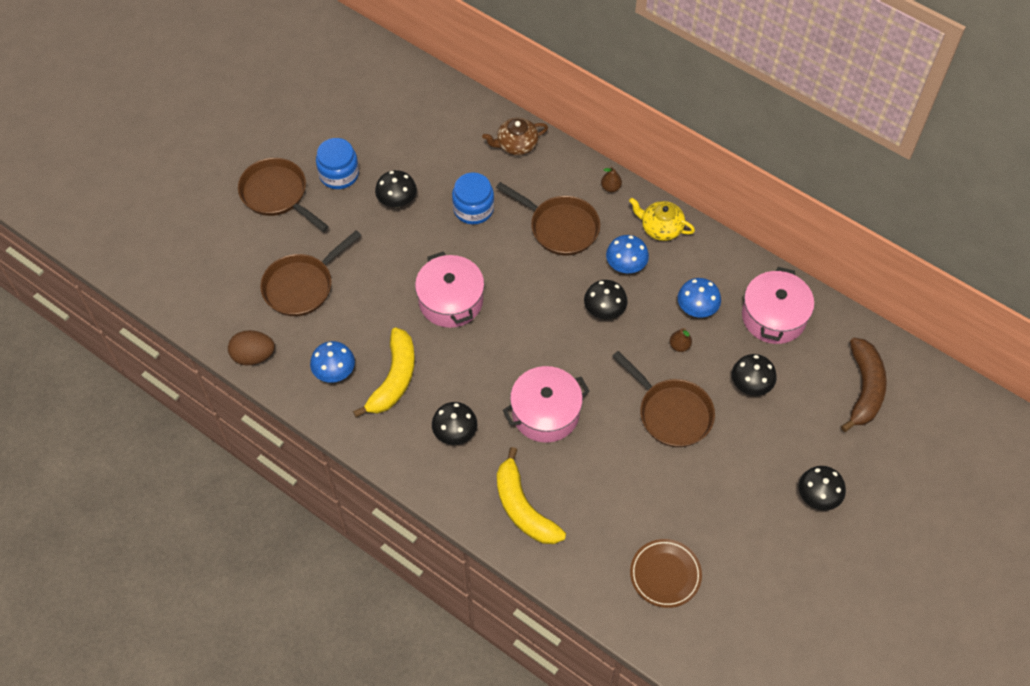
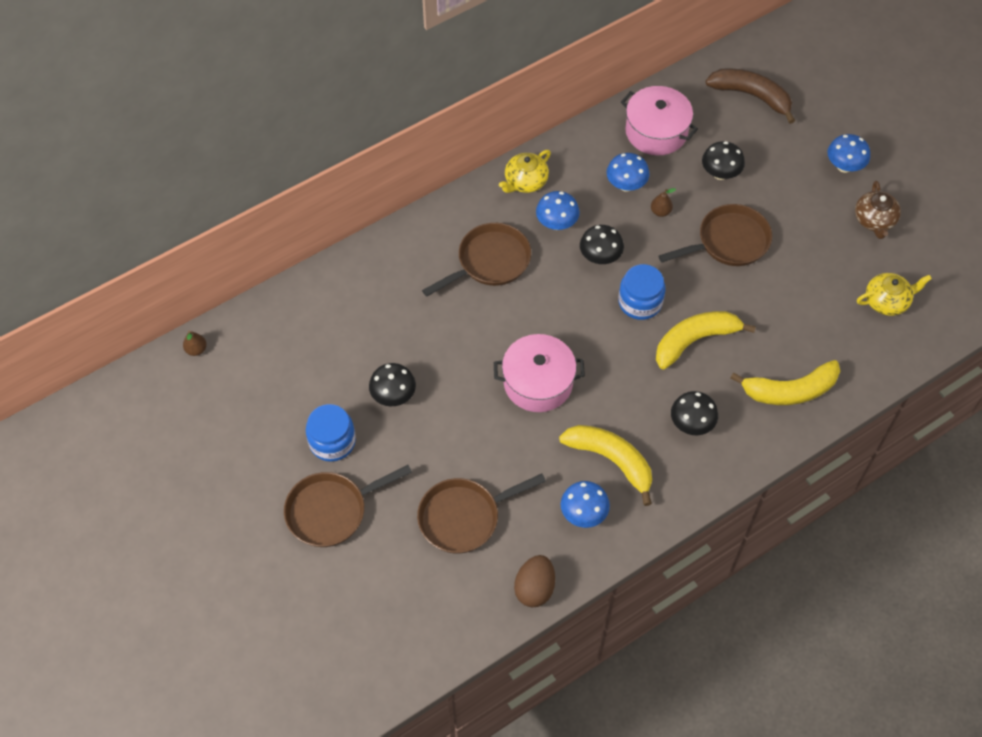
camera: 70 degrees left, 0 degrees up
brown pan [260,230,361,316] -> brown pan turned 90 degrees clockwise [417,473,546,554]
blue jar [452,172,494,225] -> blue jar moved to [618,264,665,320]
brown teapot [482,117,548,155] -> brown teapot moved to [855,181,901,239]
pink pot [503,366,590,443] -> yellow banana [656,311,756,370]
brown pear [601,167,622,192] -> brown pear moved to [183,331,207,356]
brown plate [630,539,702,608] -> yellow teapot [857,273,932,316]
black mushroom [799,466,846,511] -> blue mushroom [827,134,870,173]

